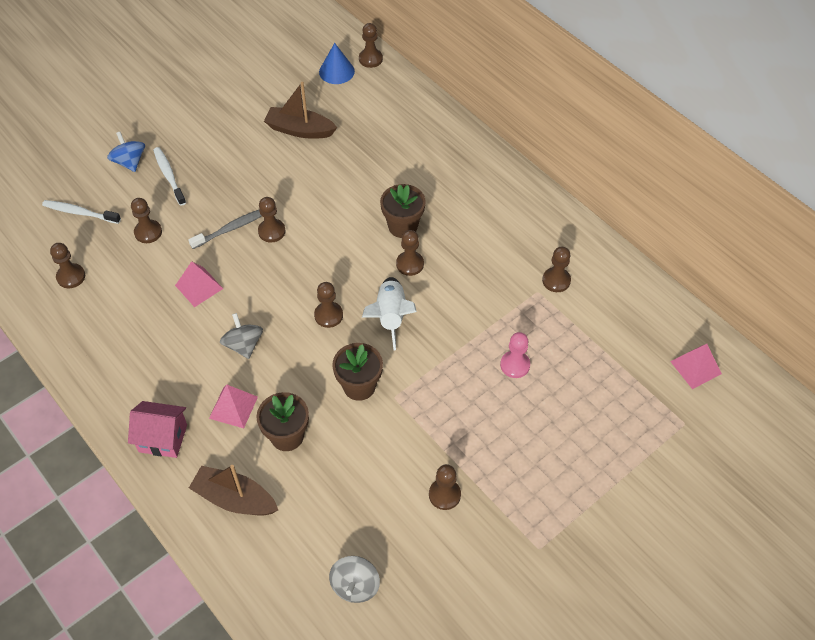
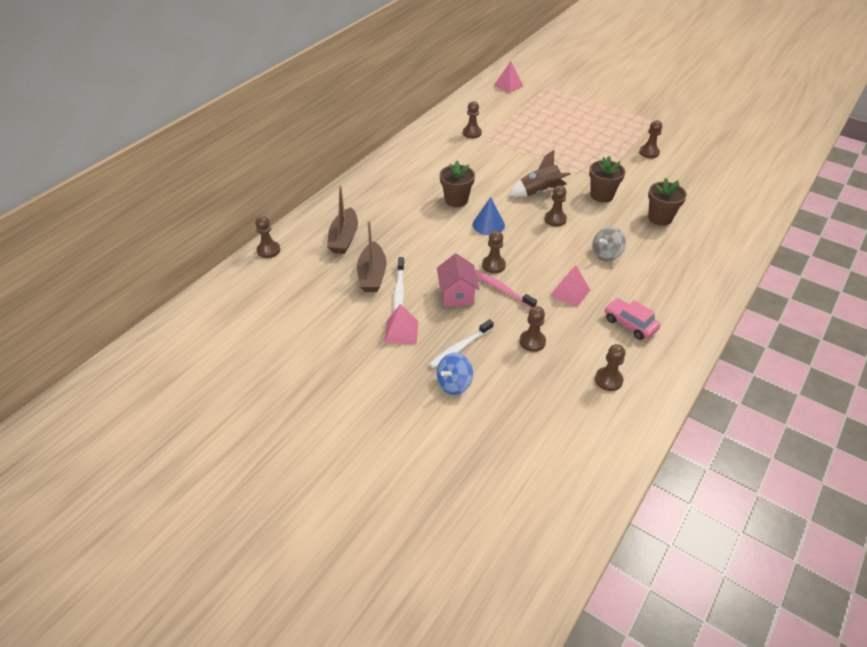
camera: 105 degrees left, 10 degrees down
white toothbrush [42,200,121,224] -> white toothbrush moved to [393,257,405,311]
pink house [128,401,187,458] -> pink house moved to [437,253,479,307]
grey toothbrush [188,210,261,249] -> pink toothbrush [475,270,537,308]
brown boat [189,465,278,516] -> brown boat moved to [327,185,358,254]
pink pyramid [209,385,258,428] -> pink pyramid moved to [384,304,418,344]
blue cone [319,43,355,84] -> blue cone moved to [473,197,505,235]
grey spinning top [329,556,380,603] -> none
white rocket [362,277,417,350] -> brown rocket [509,149,571,197]
brown pawn [396,230,424,276] -> none
pink pawn [500,332,530,378] -> none
none -> pink car [604,298,660,340]

